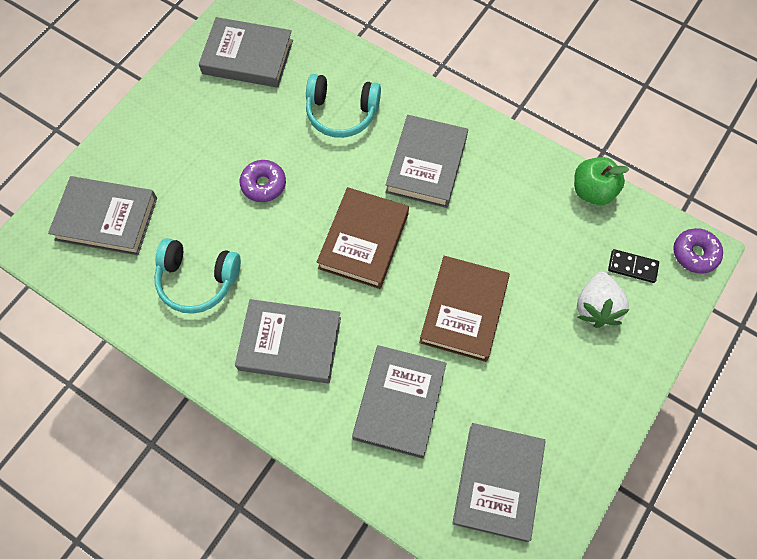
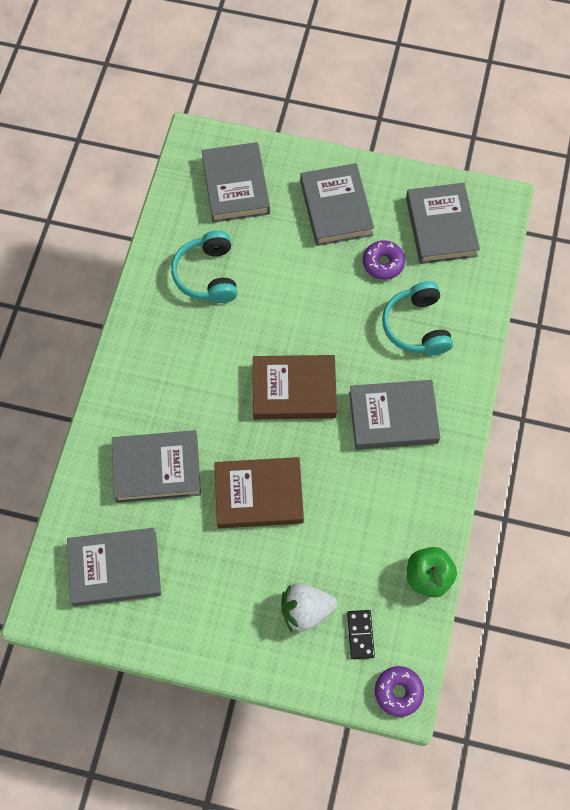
camera: 70 degrees right, 0 degrees up
grey book [235,299,341,383] -> grey book moved to [300,163,374,246]
purple donut [240,160,286,202] -> purple donut moved to [363,241,405,280]

